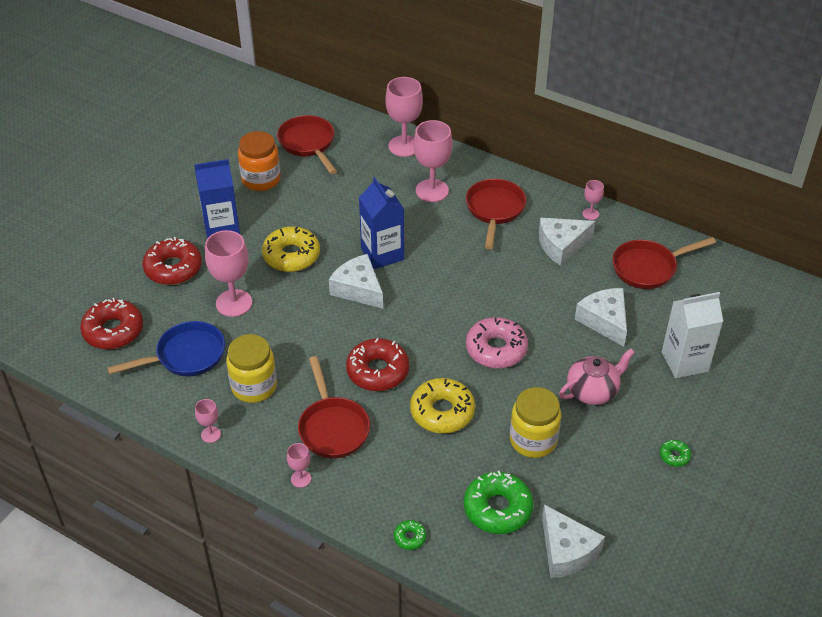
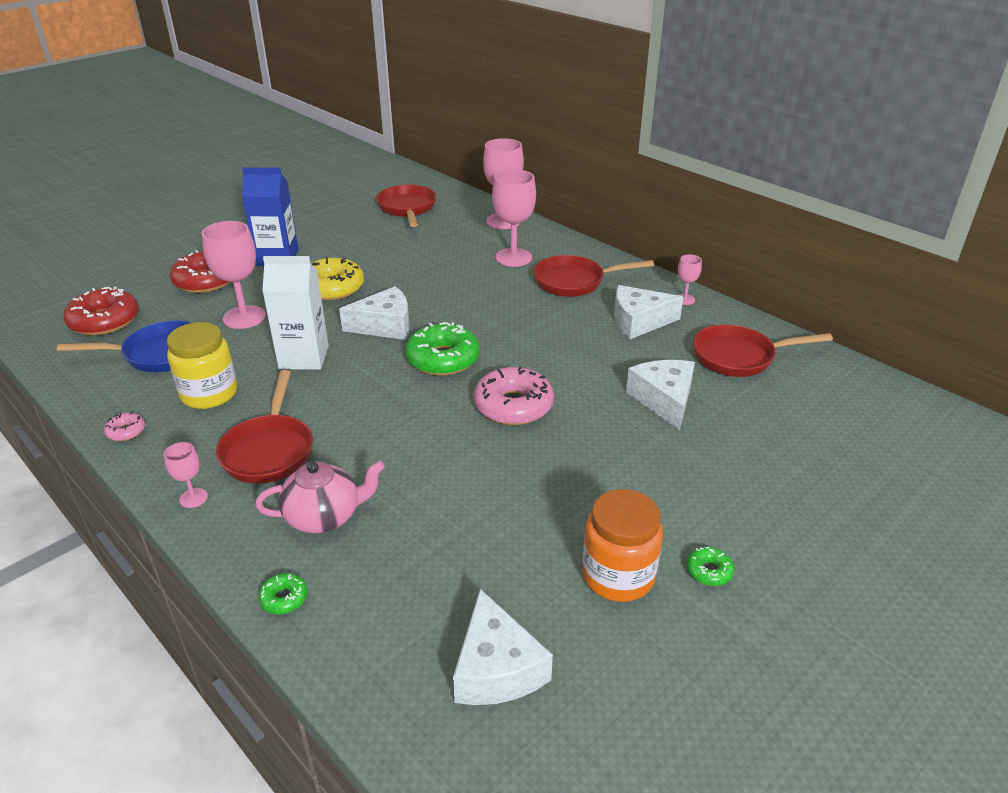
camera: 15 degrees right, 10 degrees down
pink goblet [195,399,221,443] -> pink donut [104,412,145,441]
orange jar [238,131,281,191] -> orange jar moved to [582,489,663,602]
white cheese [329,254,383,309] -> white cheese turned 105 degrees clockwise [339,286,409,340]
red donut [346,338,409,391] -> none
blue carton [359,177,404,269] -> none
yellow donut [410,378,475,434] -> none
green donut [464,471,534,534] -> green donut moved to [405,322,480,376]
red pan [466,179,526,249] -> red pan turned 120 degrees counterclockwise [533,255,654,297]
yellow jar [510,387,561,458] -> none
pink teapot [559,348,635,405] -> pink teapot moved to [255,461,385,533]
white carton [662,292,723,378] -> white carton moved to [262,256,329,370]

